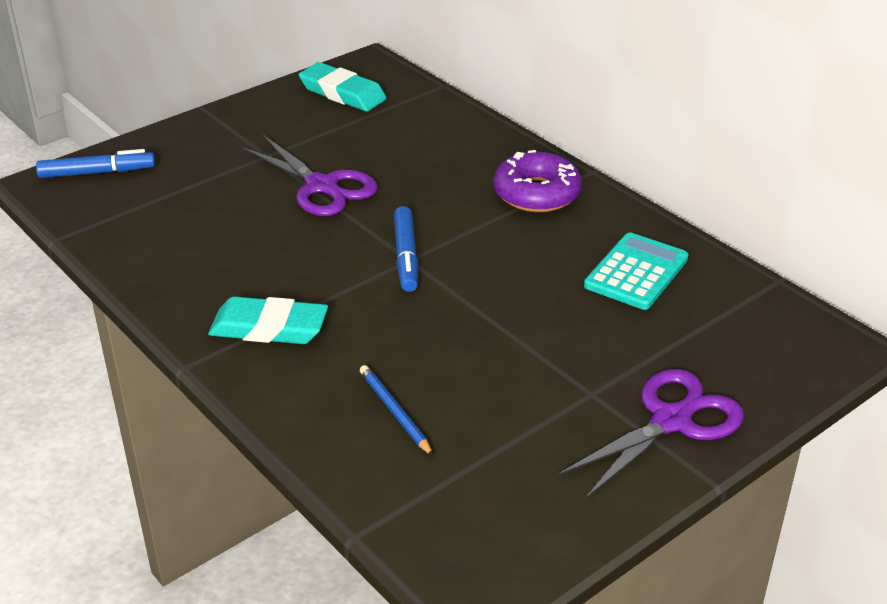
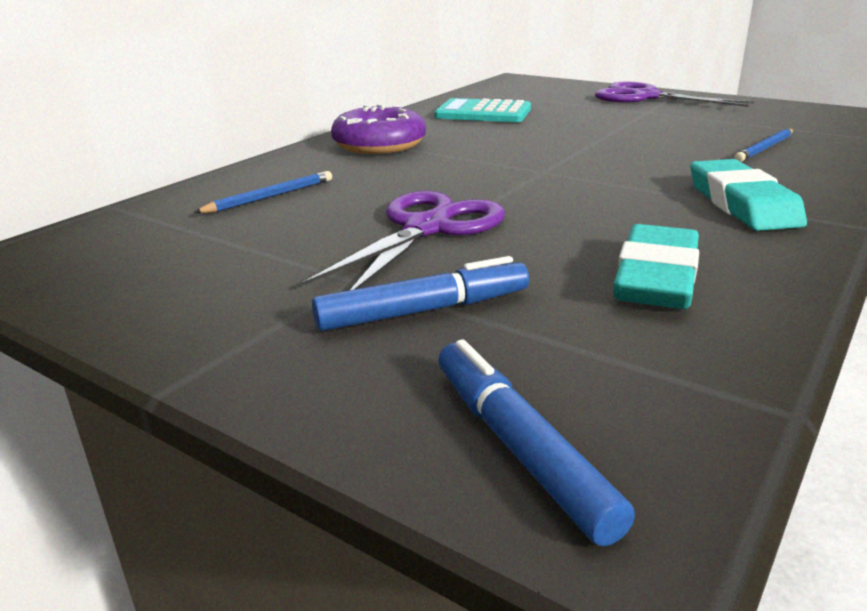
camera: 105 degrees left, 10 degrees down
turquoise eraser [299,62,387,112] -> turquoise eraser moved to [613,224,699,309]
blue marker [394,206,418,292] -> blue marker moved to [312,256,529,331]
none -> blue pencil [194,171,332,213]

